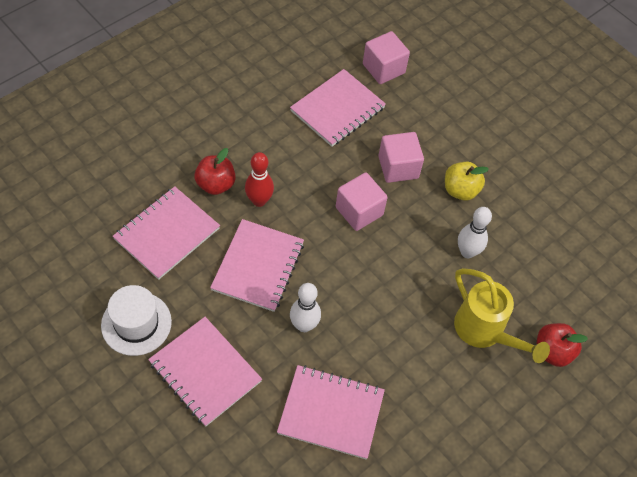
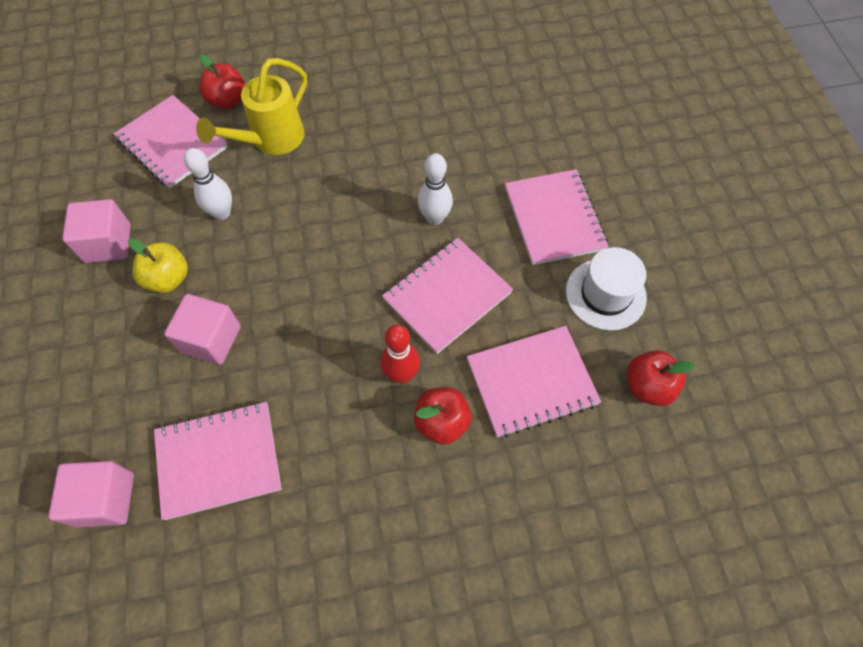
camera: 145 degrees left, 5 degrees up
pink notebook [277,365,385,459] -> pink notebook moved to [114,95,228,189]
pink cube [336,172,388,231] -> pink cube moved to [62,199,131,263]
yellow watering can [454,268,550,363] -> yellow watering can turned 135 degrees counterclockwise [196,58,307,155]
none -> red apple [627,350,695,406]

